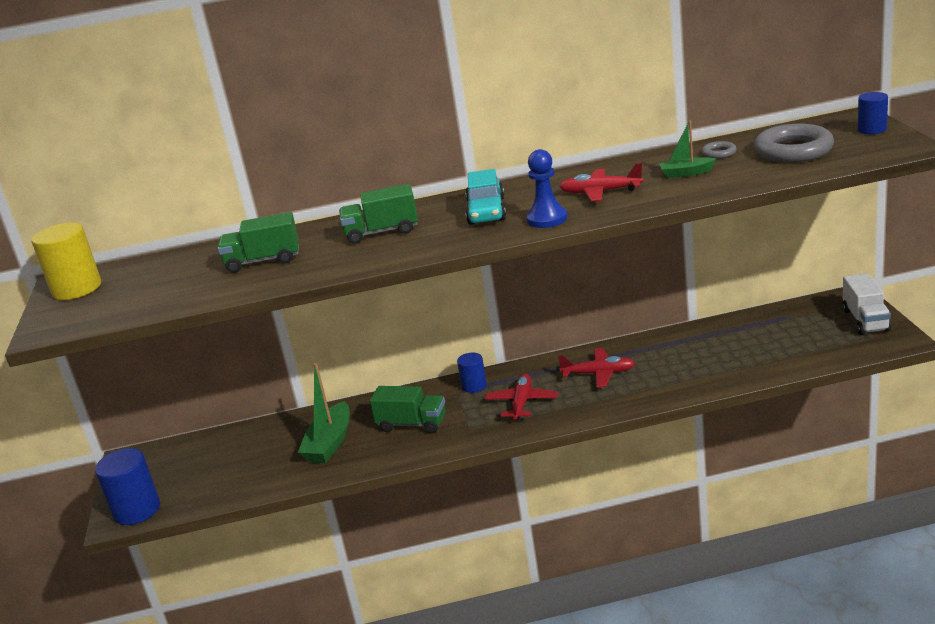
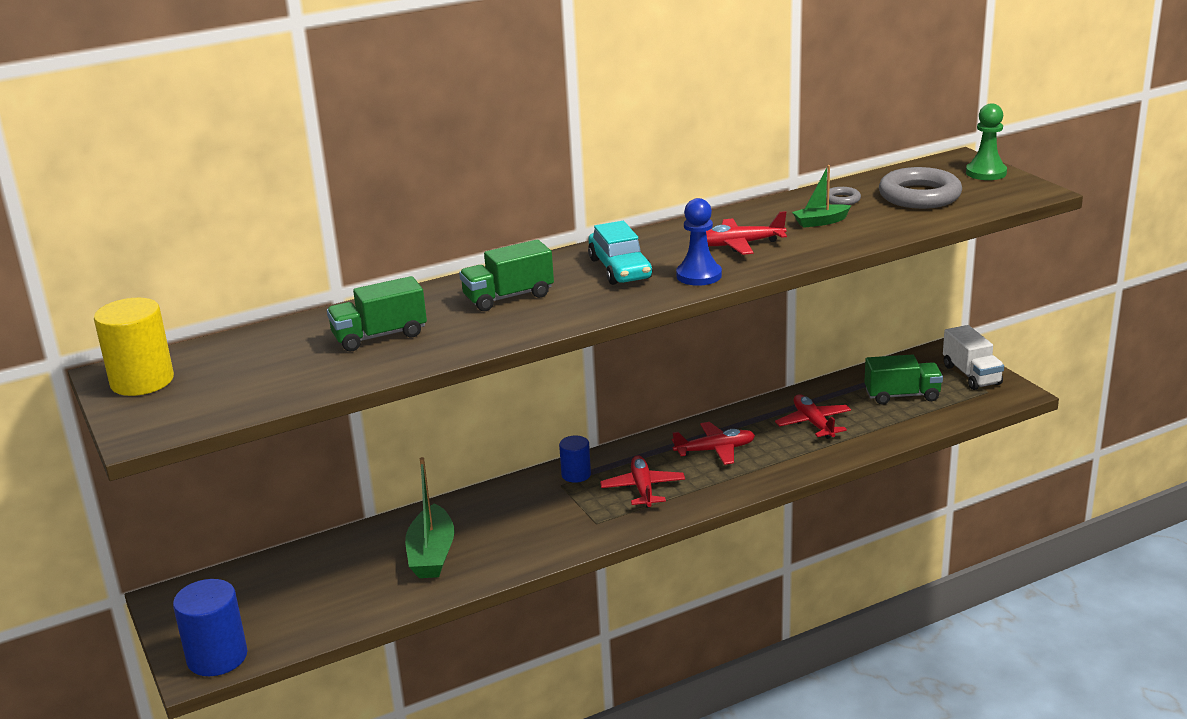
camera: 20 degrees left, 0 degrees up
green truck [370,386,446,434] -> green truck moved to [864,354,943,405]
blue cylinder [858,92,888,134] -> green pawn [966,103,1007,180]
none -> red plane [775,394,851,439]

